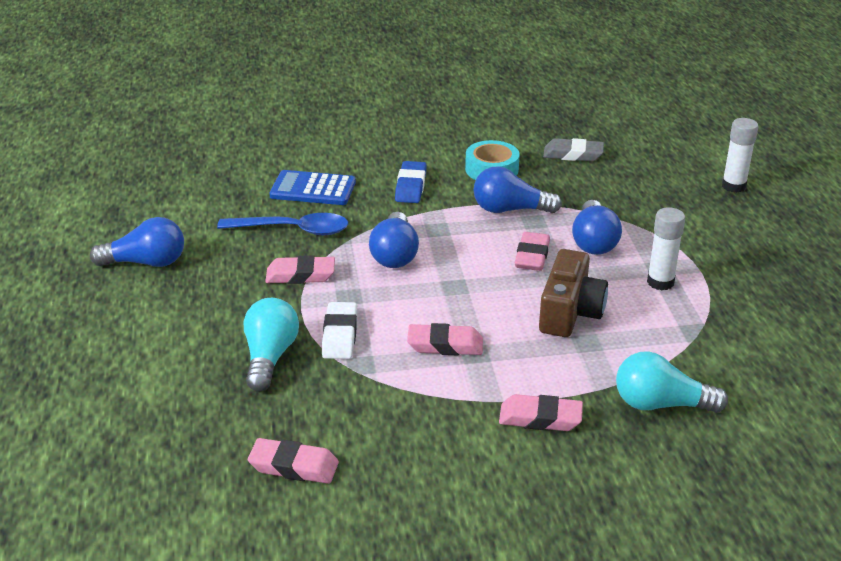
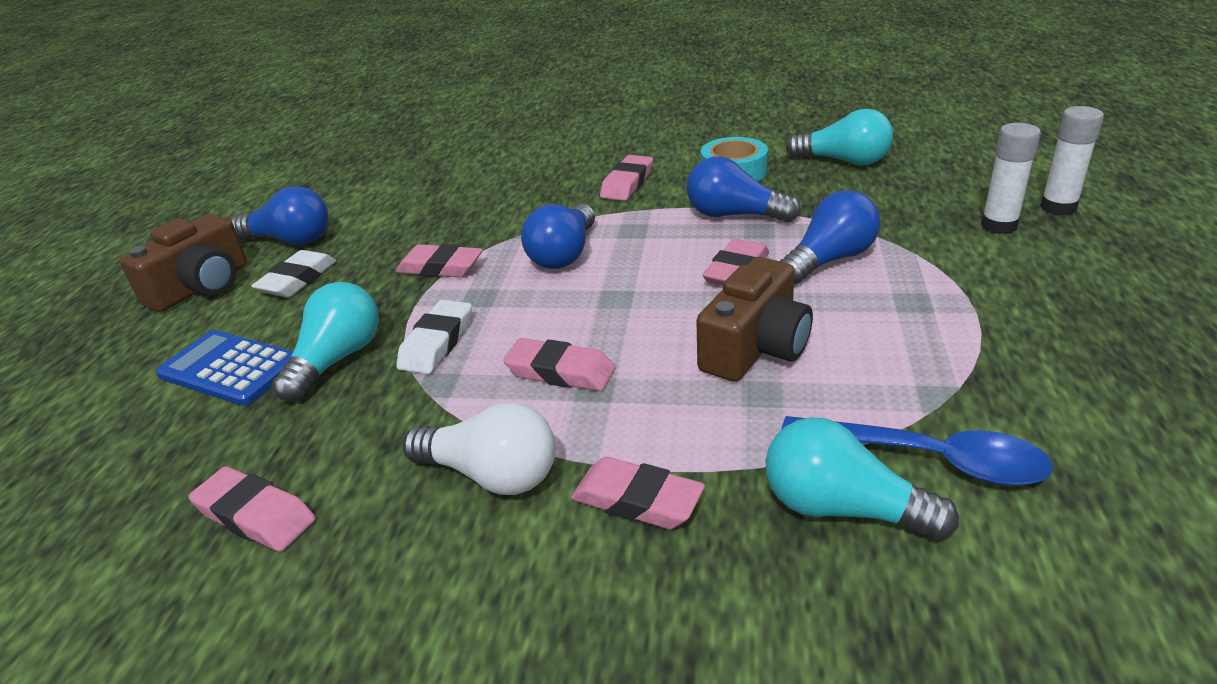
camera: 20 degrees right, 0 degrees up
blue spoon [217,213,348,235] -> blue spoon moved to [781,416,1053,486]
blue calculator [269,170,356,205] -> blue calculator moved to [156,330,293,406]
blue eraser [395,161,427,203] -> pink eraser [600,155,653,201]
grey eraser [543,138,604,161] -> turquoise light bulb [785,109,893,165]
blue light bulb [572,200,622,255] -> blue light bulb turned 150 degrees counterclockwise [780,190,880,285]
white glue stick [647,207,685,290] -> white glue stick moved to [981,123,1041,234]
none -> brown camera [119,214,247,312]
none -> white eraser [252,250,336,297]
none -> white light bulb [403,402,556,495]

